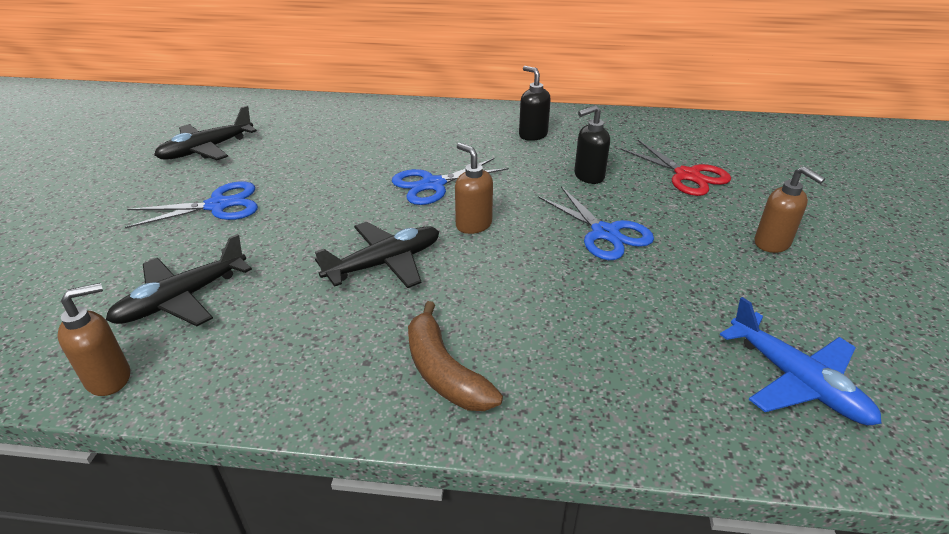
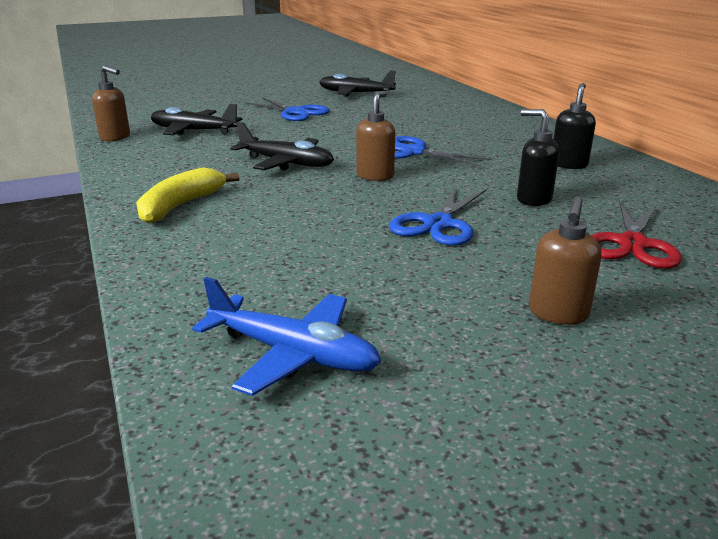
camera: 60 degrees right, 10 degrees down
brown banana [408,301,503,411] -> yellow banana [136,167,239,224]
blue plane [720,297,882,425] -> blue plane turned 90 degrees counterclockwise [192,277,381,396]

